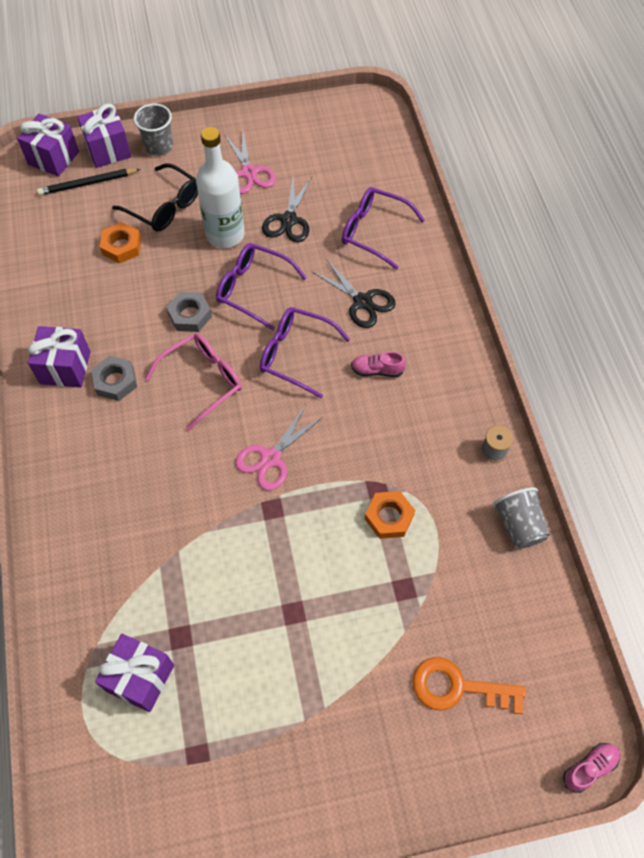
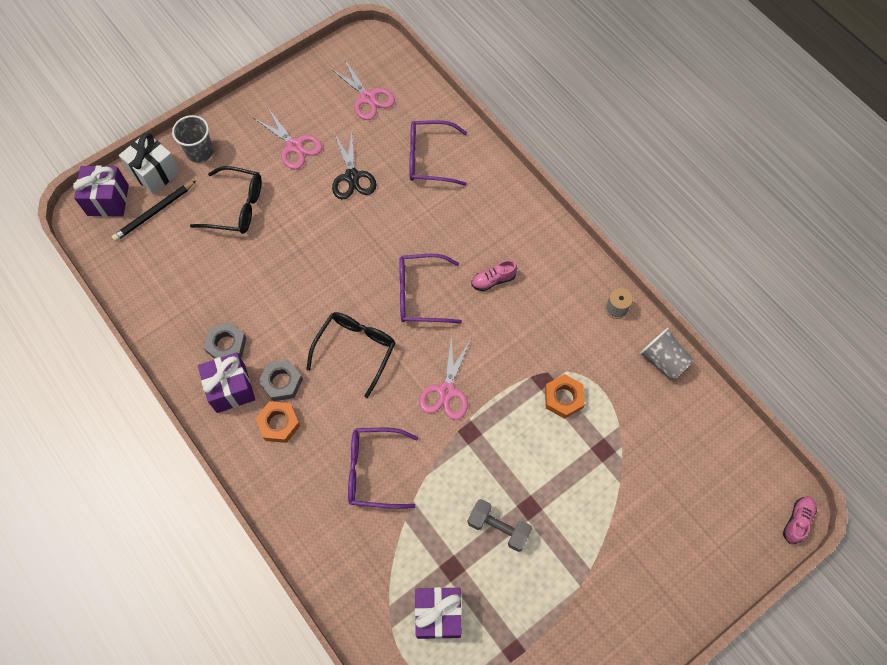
camera: 25 degrees left, 5 degrees up
purple gift [77,104,131,168] -> white gift [119,132,180,195]
orange nut [100,222,141,264] -> orange nut moved to [255,401,300,443]
pink glasses [145,333,242,431] -> black glasses [306,312,395,398]
grey nut [166,292,212,332] -> grey nut moved to [204,322,247,359]
white bottle [196,127,245,248] -> none
purple glasses [216,243,307,330] -> purple glasses moved to [348,428,419,509]
black scissors [311,259,396,328] -> none
orange key [412,657,526,714] -> none
none -> pink scissors [330,60,395,120]
none -> grey dumbbell [468,499,533,552]

